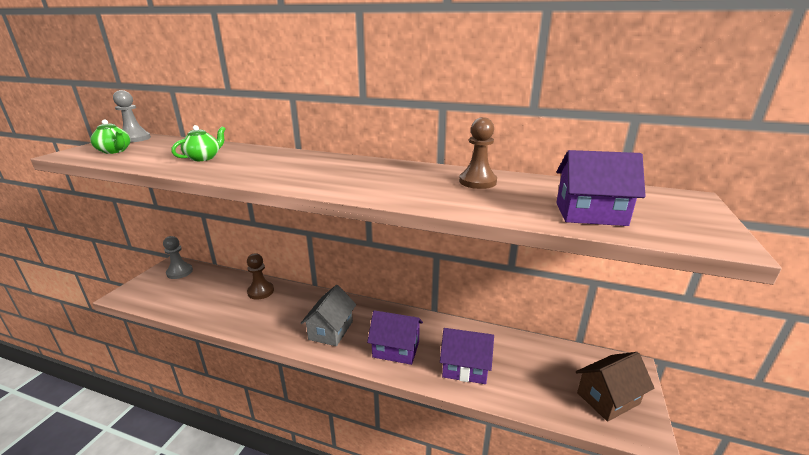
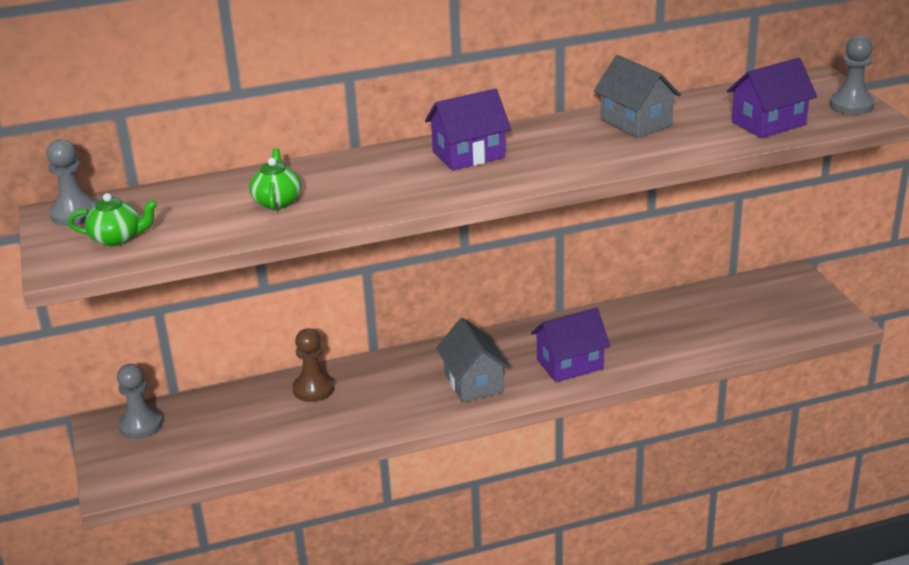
camera: 35 degrees left, 5 degrees up
purple house [440,328,494,384] -> purple house moved to [425,89,511,171]
brown pawn [459,117,497,189] -> grey house [594,55,681,138]
brown house [576,352,655,422] -> none
none -> grey pawn [830,35,875,115]

